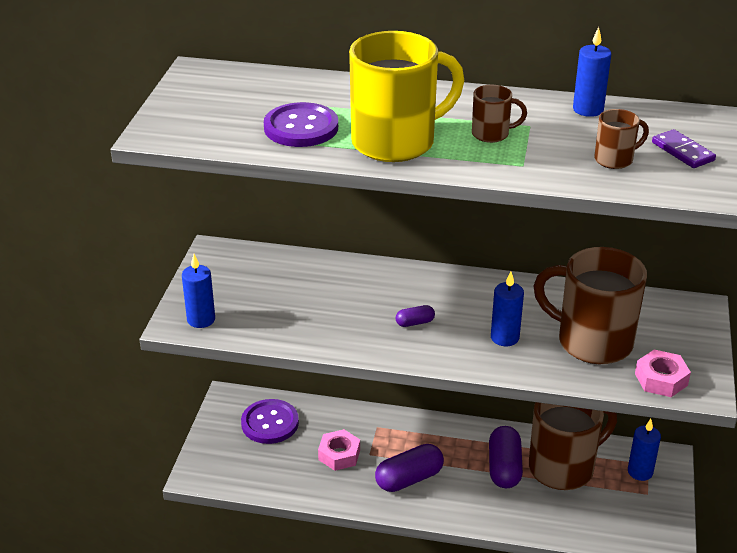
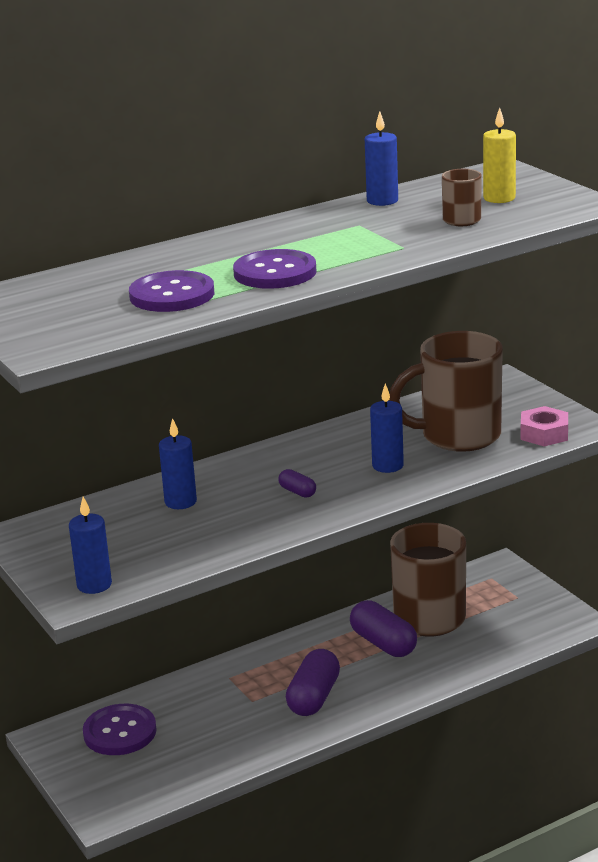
camera: 40 degrees left, 10 degrees down
pink nut [318,429,360,471] -> none
yellow mug [349,31,464,162] -> purple button [233,249,317,289]
purple capsule [396,305,435,327] -> purple capsule turned 75 degrees counterclockwise [278,469,316,498]
brown mug [472,85,527,143] -> none
blue candle [628,419,661,481] -> blue candle moved to [159,418,197,509]
purple domino [652,129,716,168] -> yellow candle [483,108,516,203]

